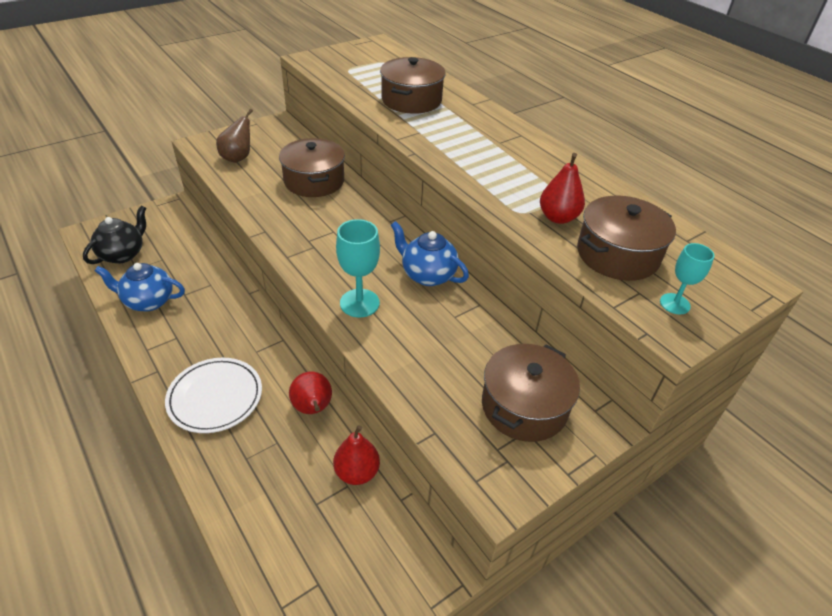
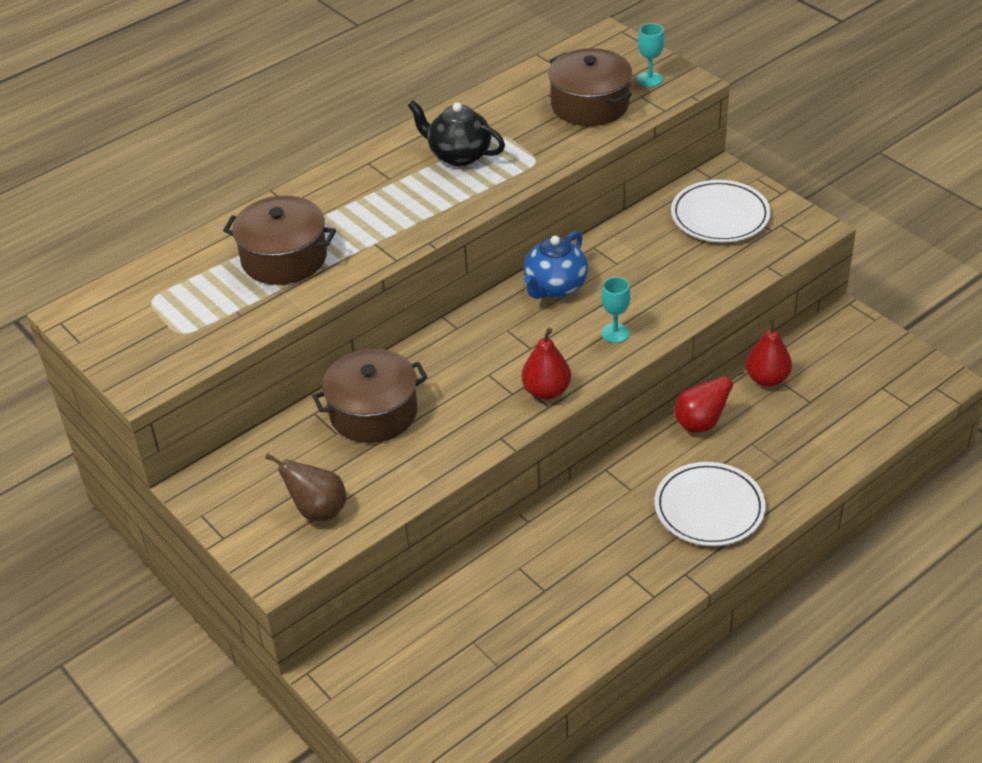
camera: 90 degrees left, 0 degrees up
black teapot [83,205,146,264] -> black teapot moved to [407,100,505,166]
blue teapot [95,263,185,311] -> none
turquoise goblet [336,219,380,317] -> turquoise goblet [602,277,630,343], size x0.62
brown pot [482,344,580,442] -> white plate [671,180,771,242]
red pear [540,153,585,224] -> red pear moved to [522,328,571,400]

